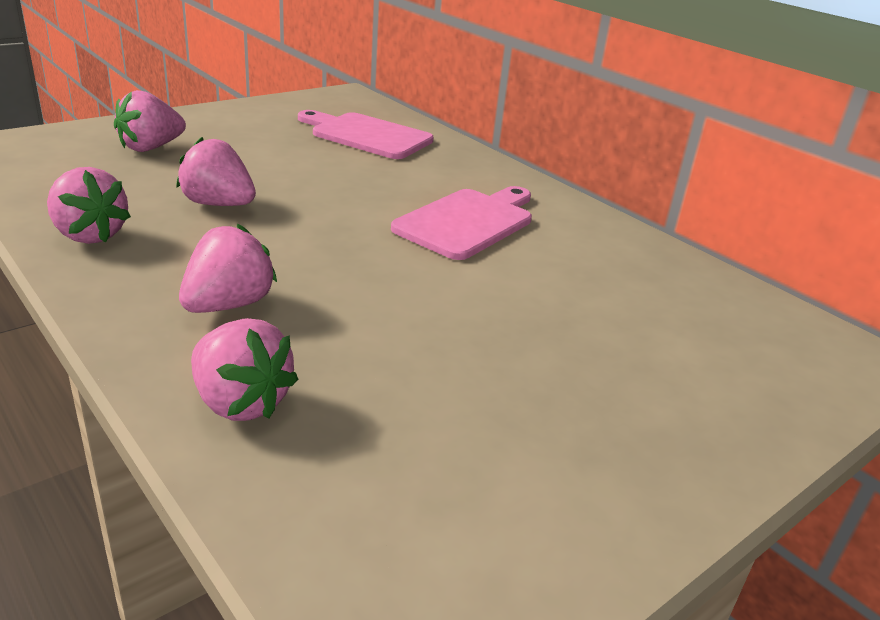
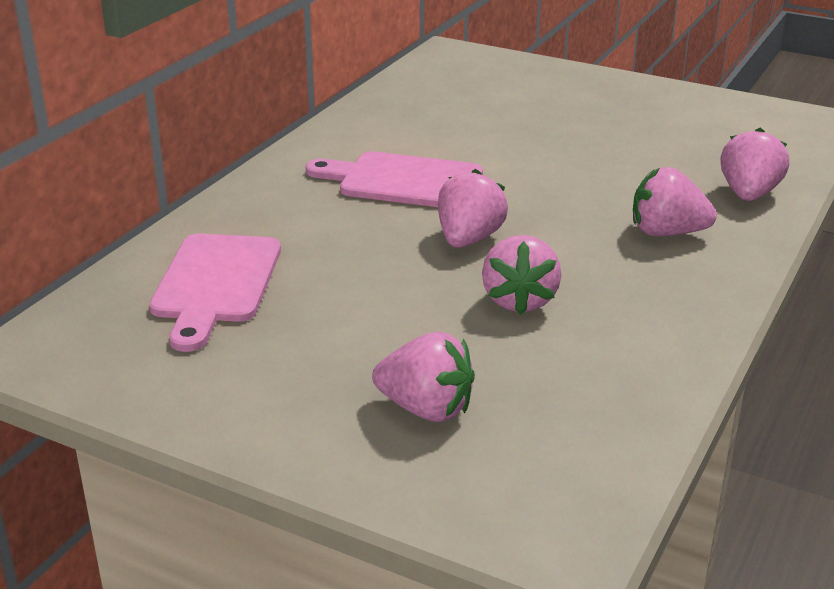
camera: 110 degrees left, 0 degrees up
pink strawberry [47,167,131,244] -> pink strawberry moved to [438,169,508,248]

